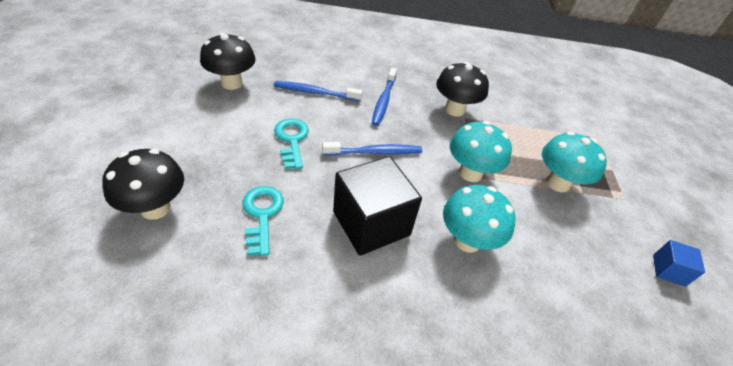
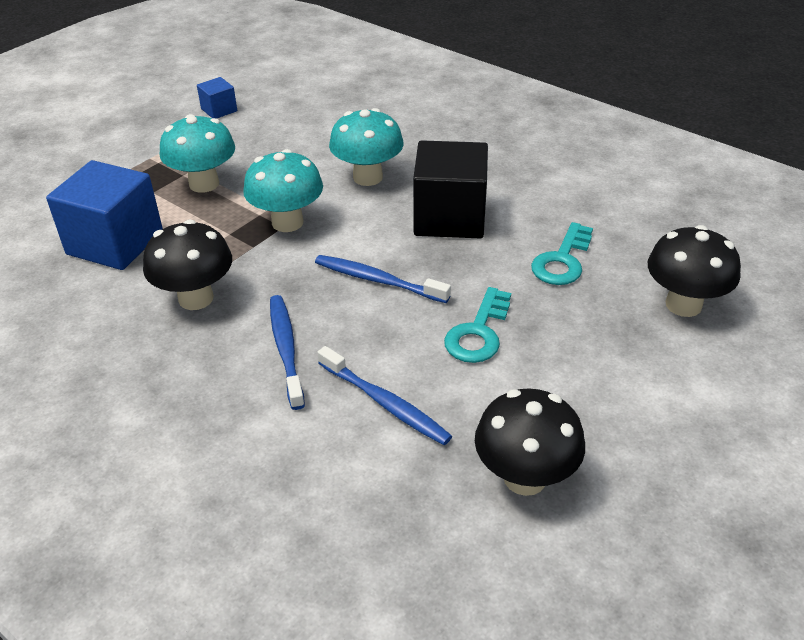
camera: 140 degrees left, 5 degrees down
blue toothbrush [372,68,397,126] -> blue toothbrush turned 60 degrees counterclockwise [270,295,305,410]
none -> blue cube [46,160,163,270]

